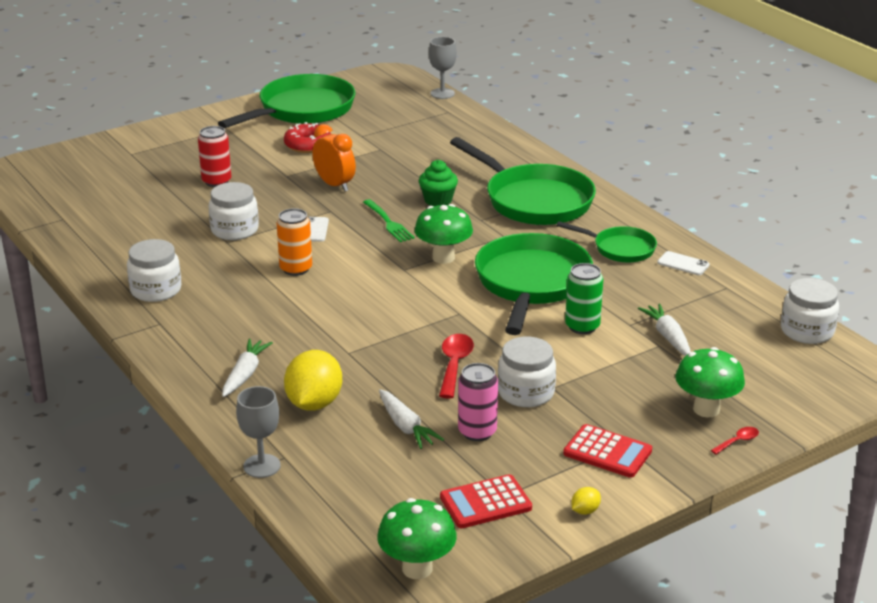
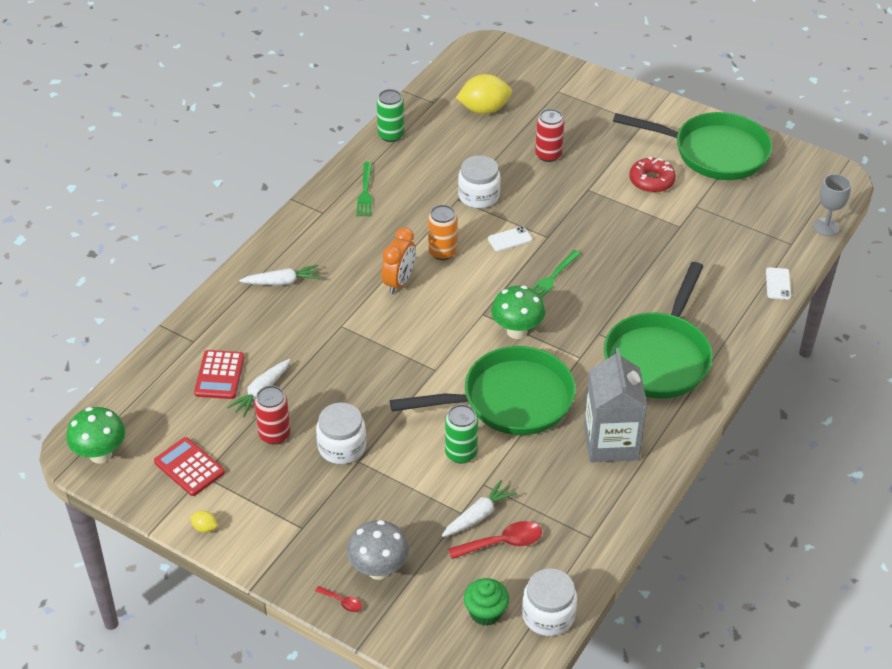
camera: 65 degrees right, 15 degrees up
white jar [127,239,181,302] -> green fork [356,162,372,216]
grey goblet [236,386,281,478] -> none
yellow lemon [284,350,342,411] -> yellow lemon moved to [456,74,512,114]
orange clock [312,124,356,191] -> orange clock moved to [381,227,416,294]
green cupcake [419,160,458,206] -> green cupcake moved to [464,578,509,626]
red spoon [439,334,474,399] -> red spoon moved to [448,521,542,559]
pink can [458,363,498,441] -> red can [254,385,290,444]
green pan [557,221,657,263] -> grey carton [584,348,647,462]
red calculator [563,424,652,478] -> red calculator moved to [194,350,245,399]
white phone [657,251,710,275] -> white phone moved to [766,267,791,300]
green mushroom [676,347,745,418] -> grey mushroom [347,520,409,580]
none -> green can [377,89,404,142]

